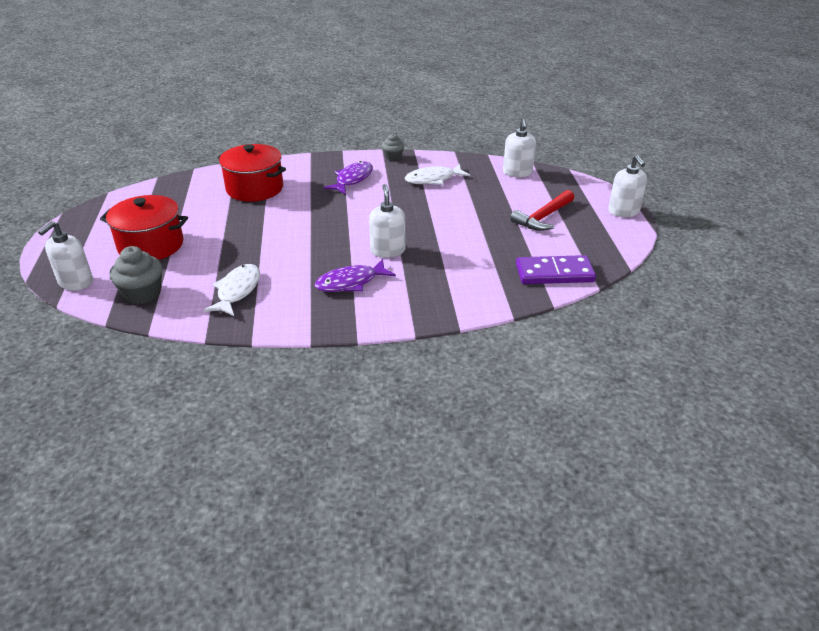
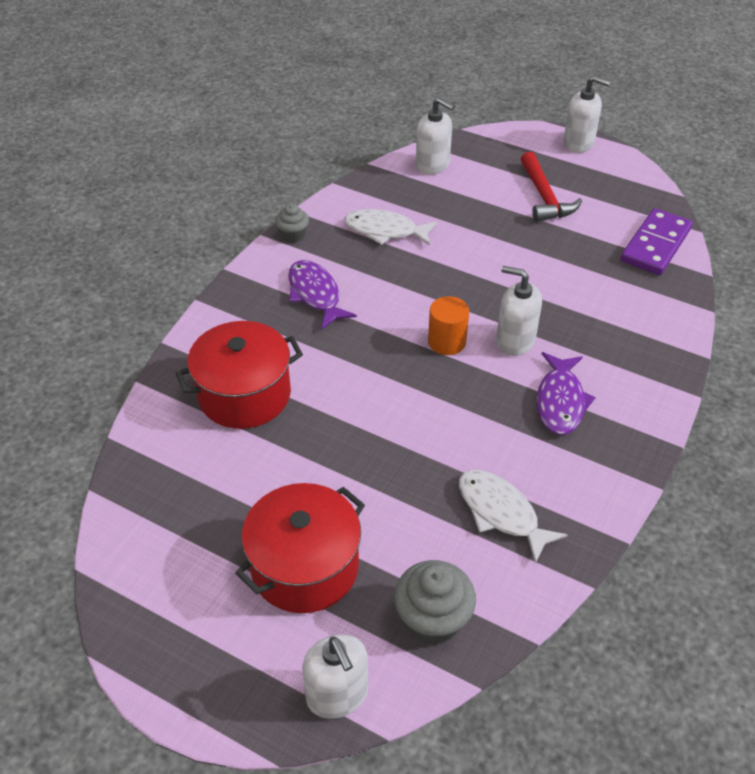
camera: 55 degrees left, 10 degrees up
white fish [405,164,470,185] -> white fish turned 90 degrees clockwise [345,209,437,246]
none -> orange cylinder [428,296,469,355]

